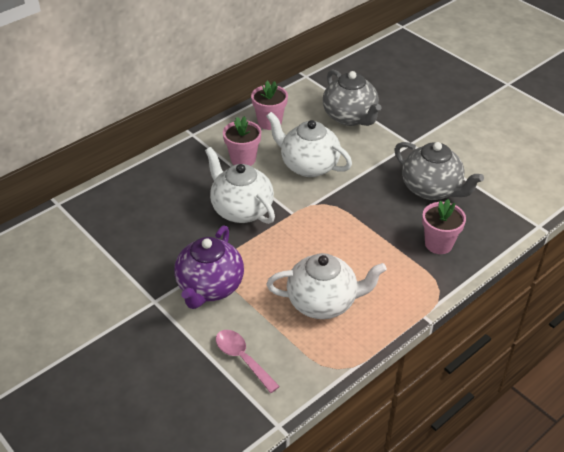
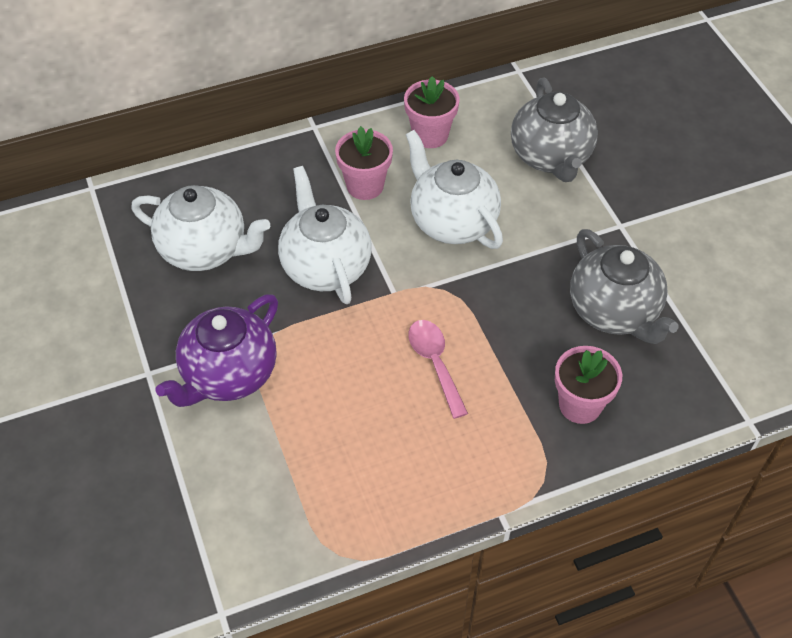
camera: 20 degrees right, 10 degrees up
pink spoon [216,330,280,393] -> pink spoon moved to [409,320,468,419]
white teapot [267,253,387,319] -> white teapot moved to [131,185,270,271]

